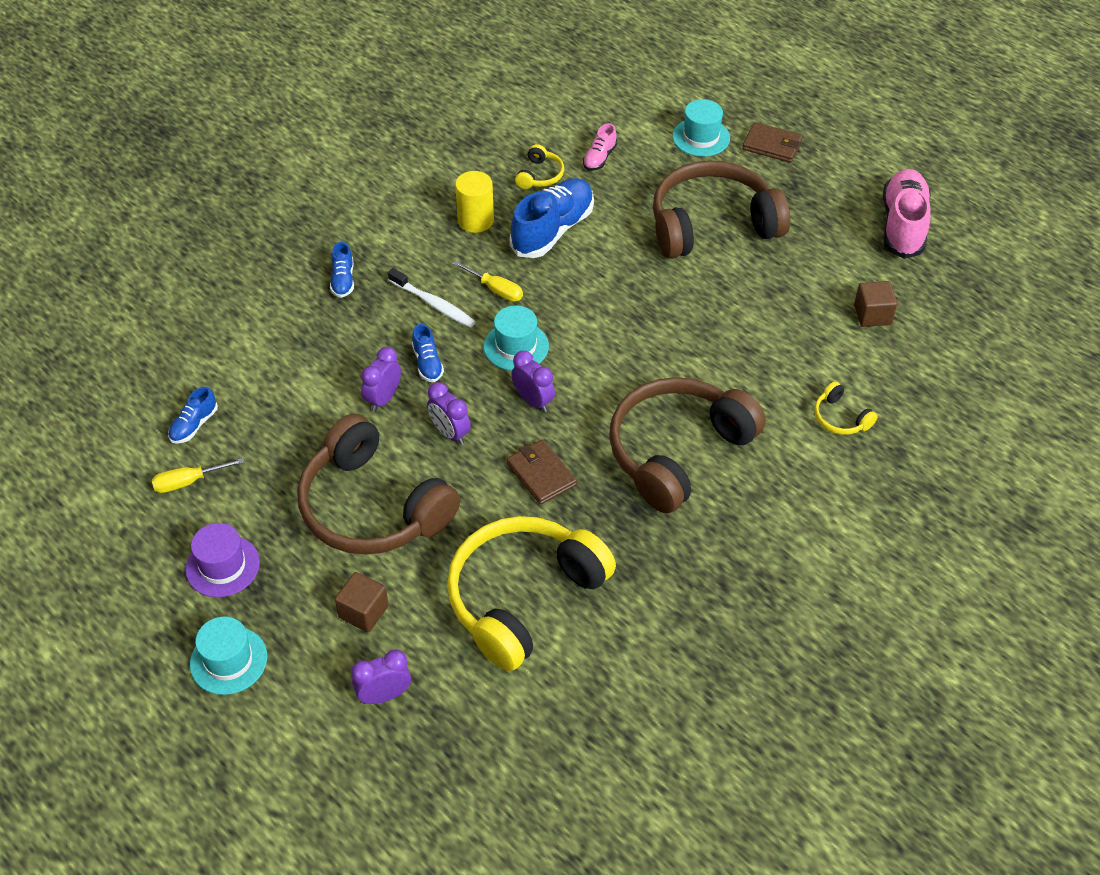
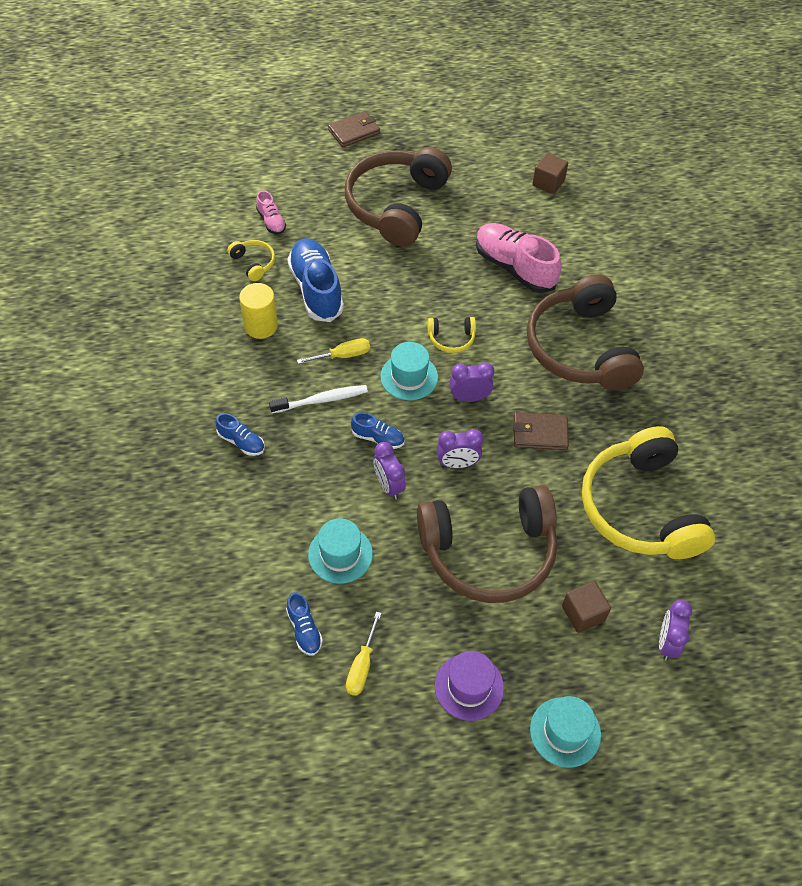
camera: 55 degrees left, 5 degrees up
turquoise hat [672,99,730,157] -> turquoise hat moved to [308,518,373,584]
yellow headphones [814,382,878,435] -> yellow headphones moved to [428,317,476,353]
pink shoe [883,169,931,259] -> pink shoe moved to [476,223,561,293]

